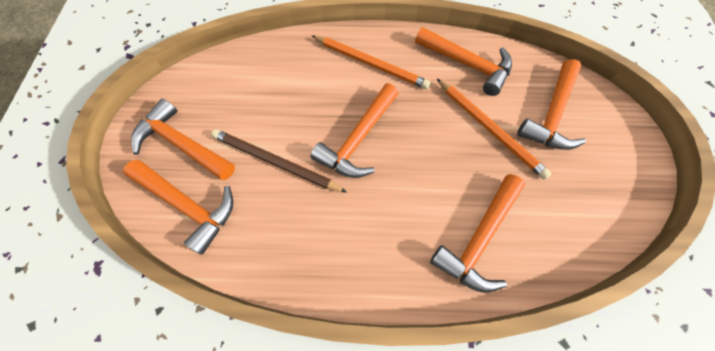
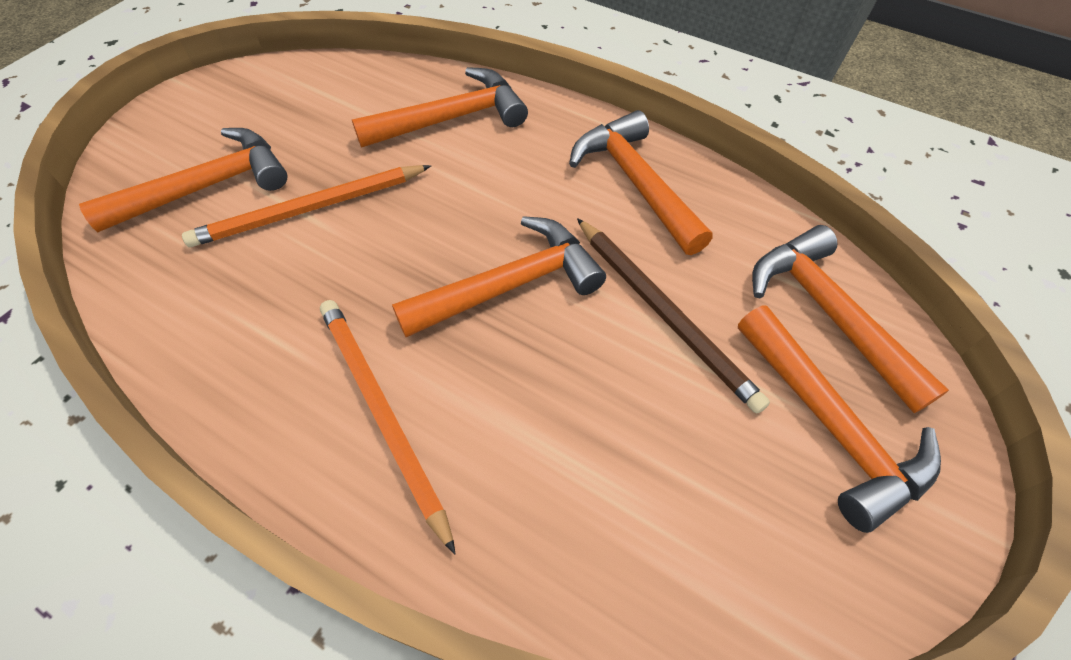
camera: 150 degrees left, 10 degrees down
orange hammer [415,27,512,96] -> orange hammer moved to [569,110,713,255]
orange pencil [437,79,551,179] -> orange pencil turned 105 degrees counterclockwise [182,165,431,247]

